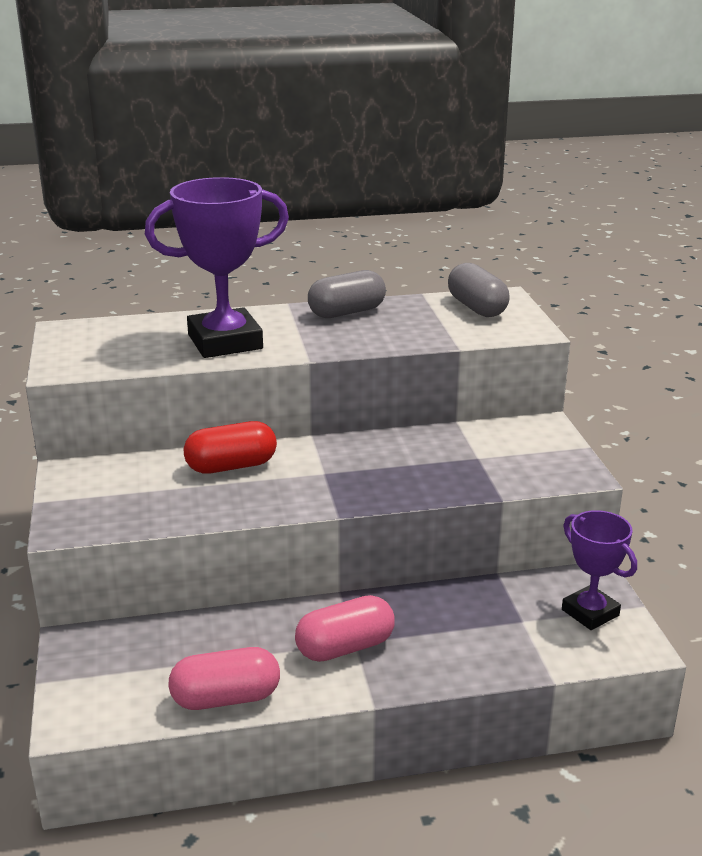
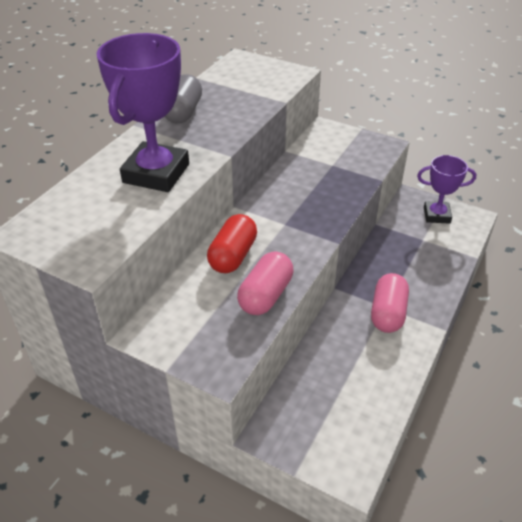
camera: 50 degrees left, 15 degrees up
pink capsule [168,647,280,710] -> pink capsule moved to [237,252,293,315]
grey capsule [448,263,510,317] -> none

